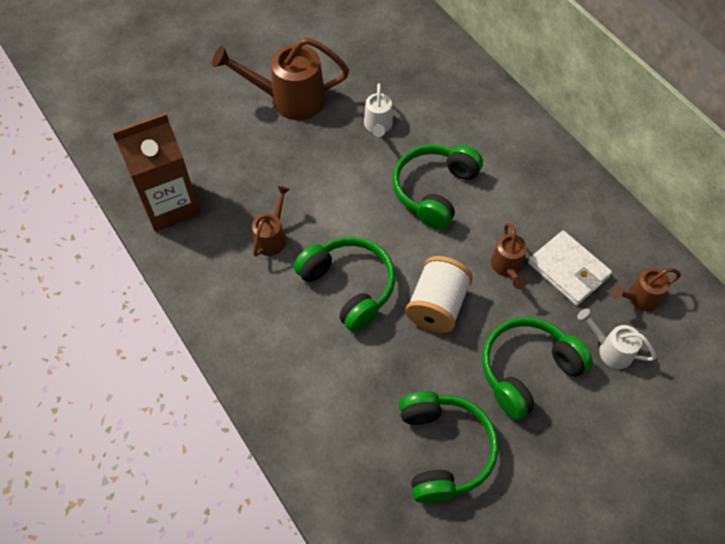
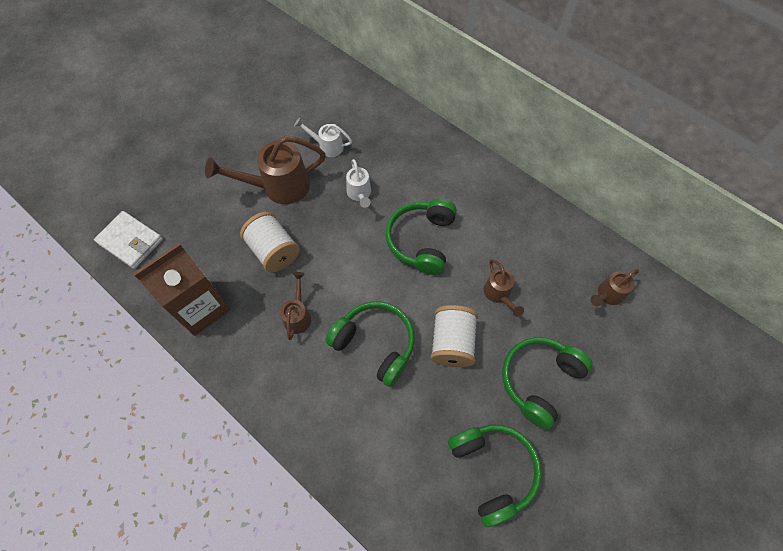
camera: 15 degrees left, 5 degrees up
white wallet [528,230,612,306] -> white wallet moved to [94,211,163,269]
white watering can [577,308,656,369] -> white watering can moved to [294,118,352,157]
none -> white spool [240,212,300,273]

